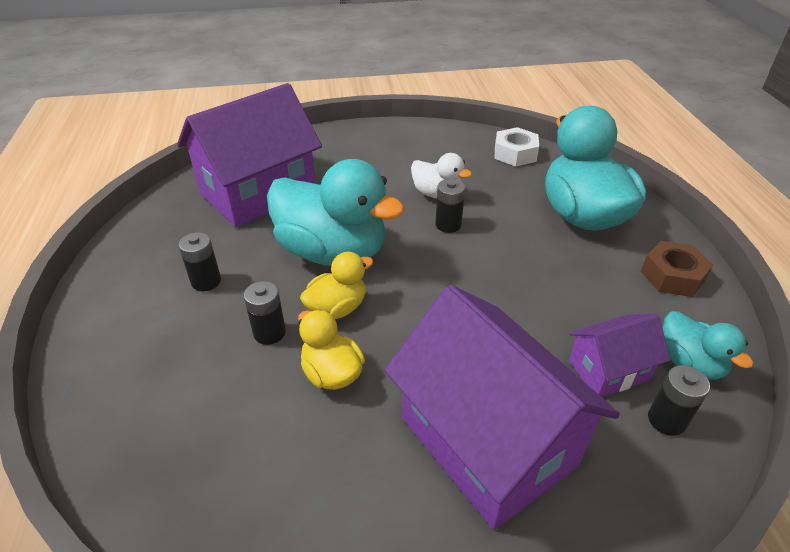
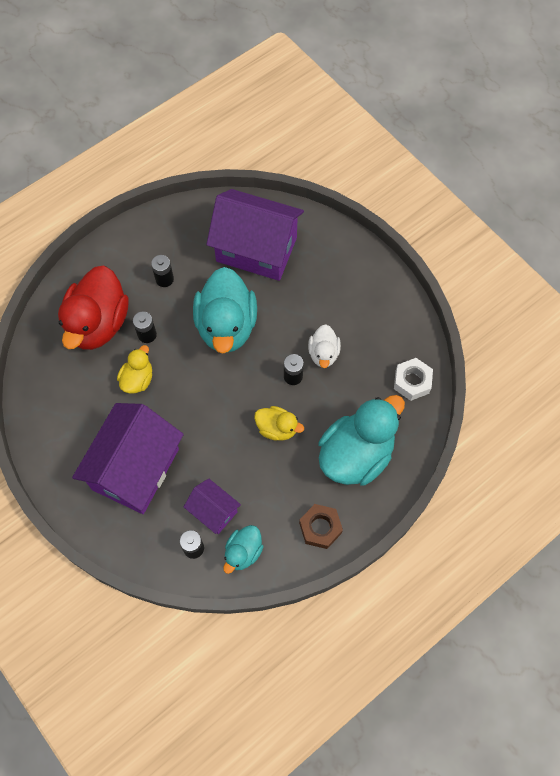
camera: 60 degrees right, 25 degrees up
yellow duck [300,252,373,319] -> yellow duck moved to [254,406,304,441]
none -> red duck [58,266,129,350]

